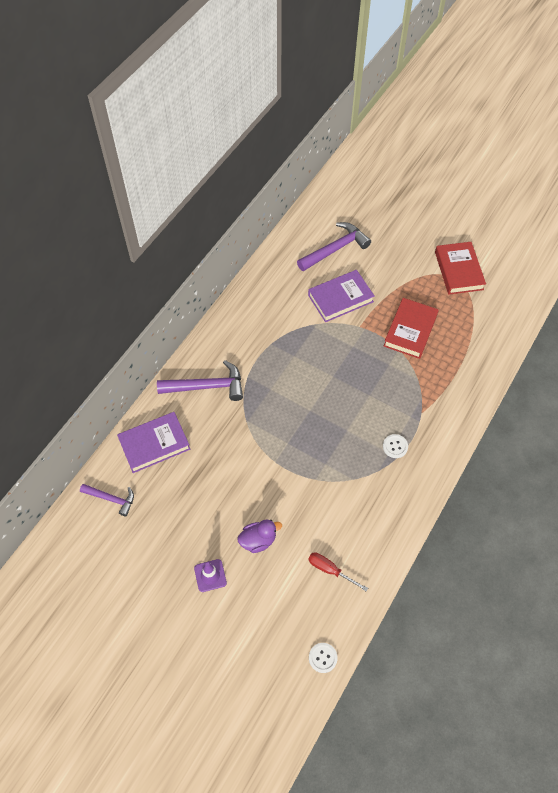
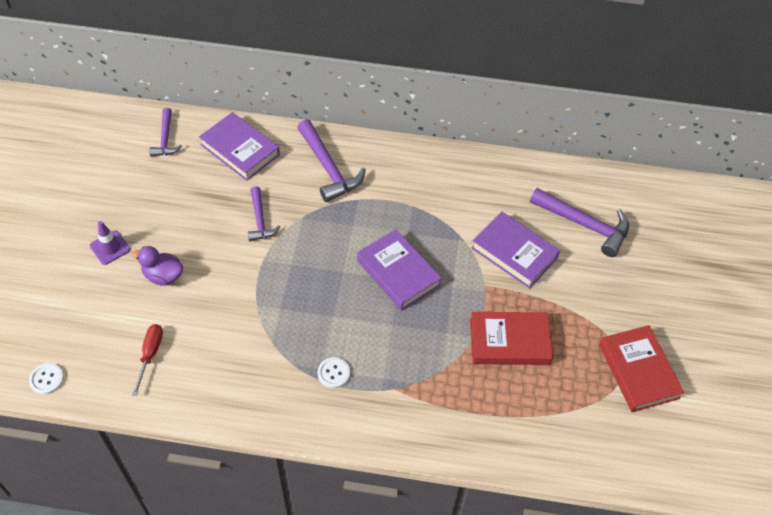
camera: 65 degrees right, 5 degrees down
purple duck [238,519,282,553] -> purple duck turned 150 degrees clockwise [131,246,183,286]
red book [435,242,486,295] -> red book turned 75 degrees counterclockwise [599,325,684,412]
none -> purple hammer [248,186,281,241]
none -> purple book [357,229,442,311]

